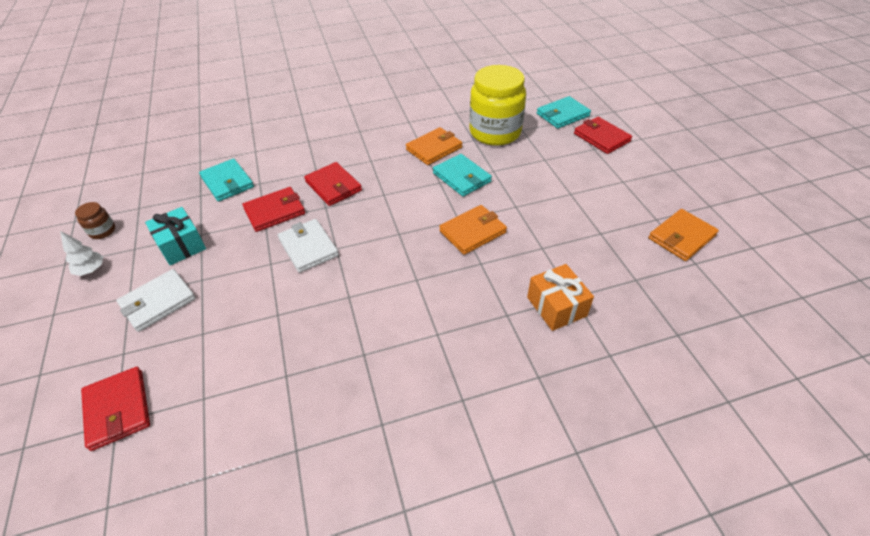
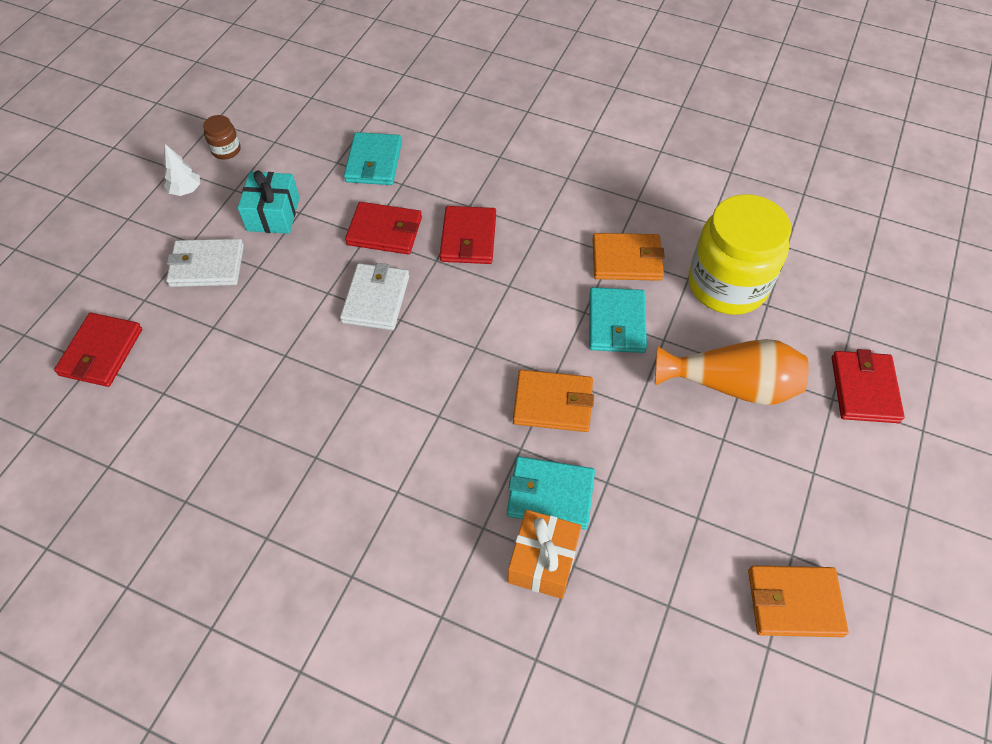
camera: 40 degrees right, 10 degrees up
turquoise wallet [537,96,591,129] -> turquoise wallet moved to [507,456,595,530]
none -> orange vase [655,339,809,405]

